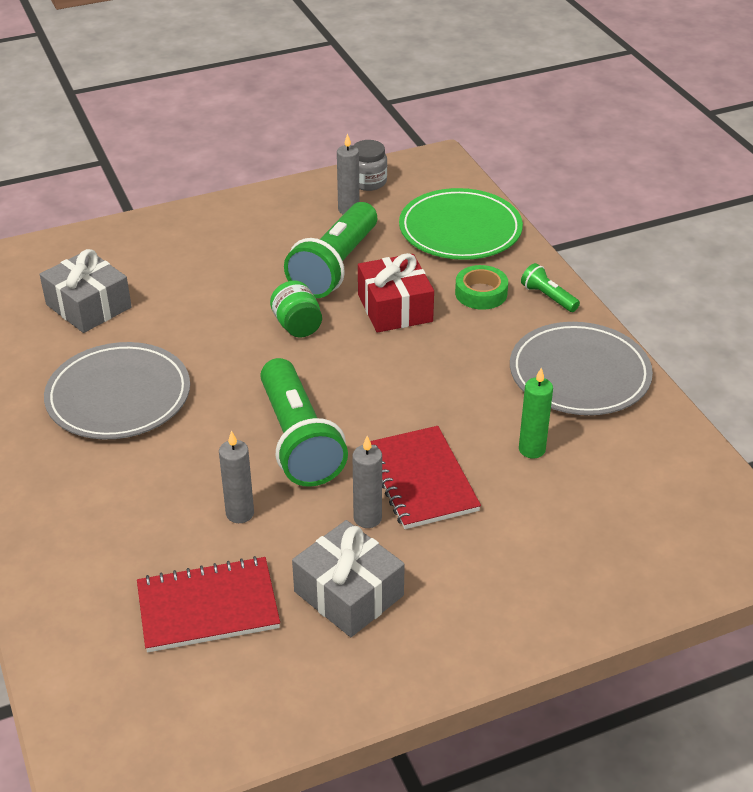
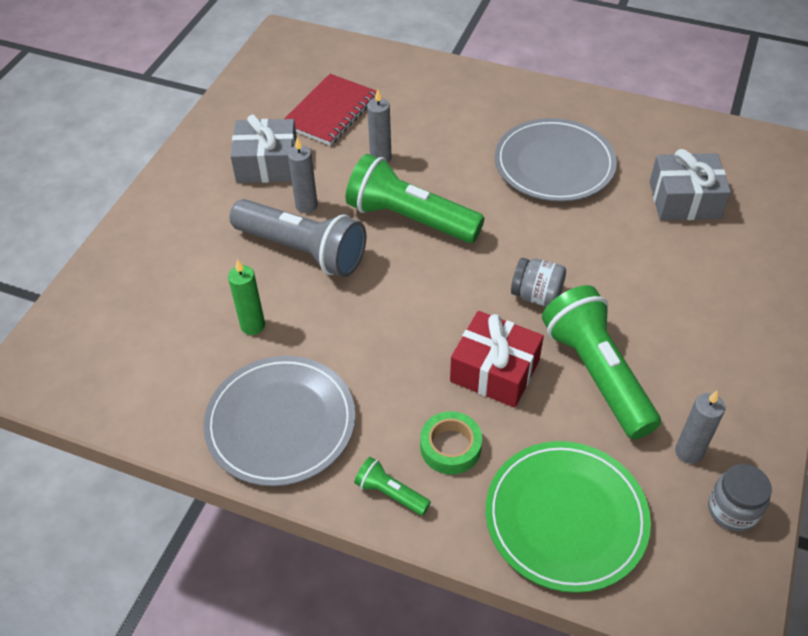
camera: 135 degrees right, 10 degrees up
green jar [270,281,322,338] -> grey jar [511,258,566,306]
red notebook [370,426,481,529] -> grey flashlight [229,199,366,277]
green flashlight [521,263,580,312] -> green flashlight turned 150 degrees counterclockwise [354,457,431,516]

